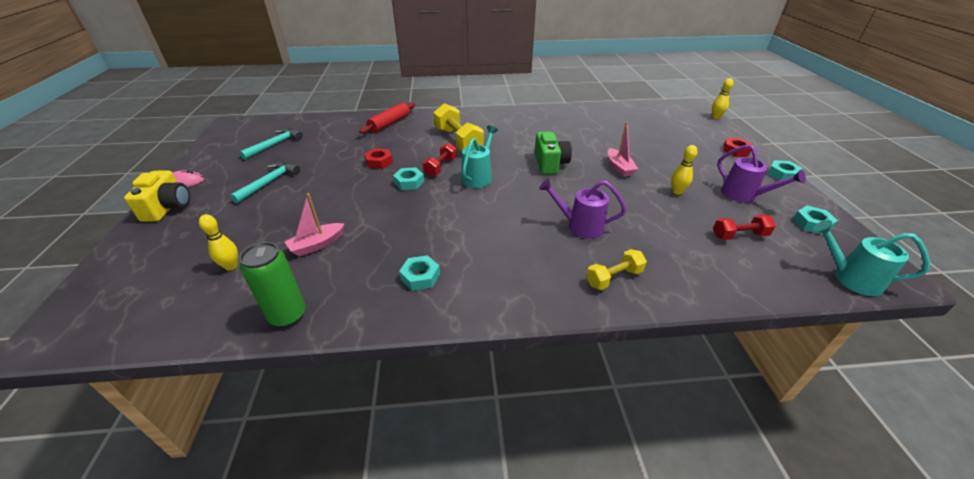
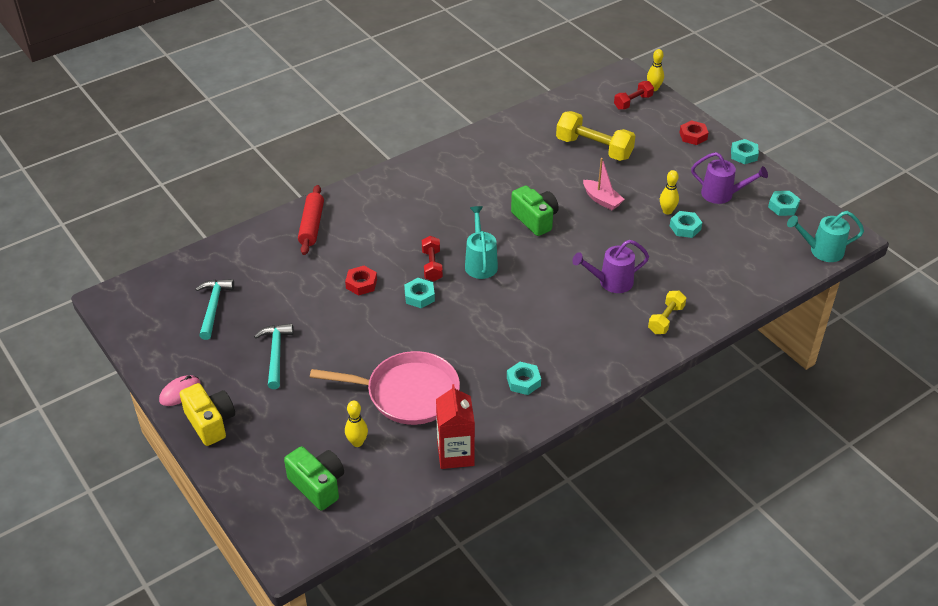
camera: 30 degrees left, 5 degrees up
green can [240,242,306,328] -> red carton [436,384,475,469]
pink boat [285,193,345,257] -> pink pan [310,351,460,425]
yellow dumbbell [434,103,484,151] -> yellow dumbbell moved to [556,111,635,161]
red dumbbell [713,215,776,240] -> red dumbbell moved to [614,81,654,110]
none -> green camera [284,446,344,511]
none -> turquoise nut [670,211,702,238]

